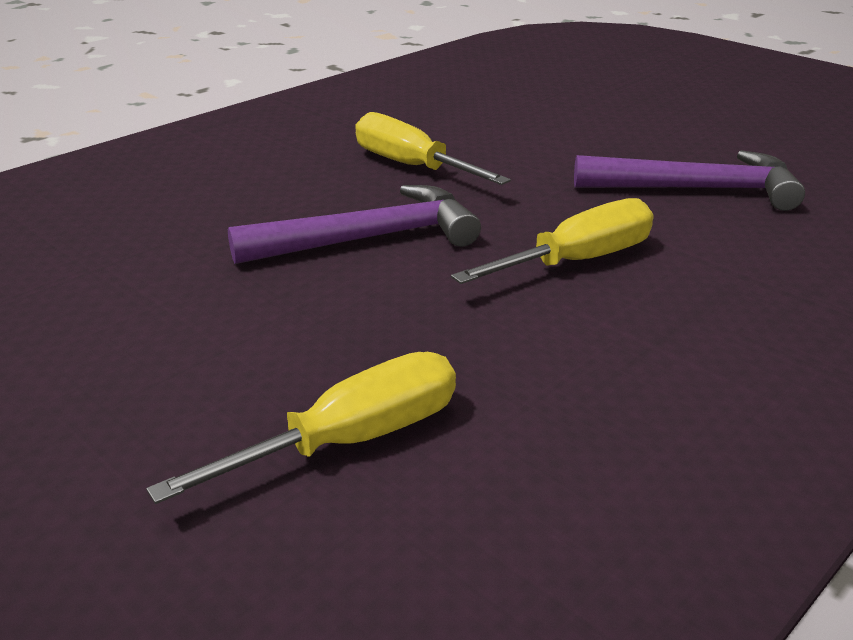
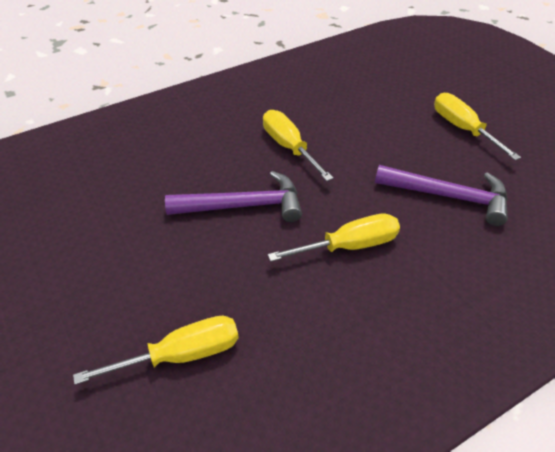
camera: 15 degrees right, 15 degrees up
none -> yellow screwdriver [434,93,521,160]

